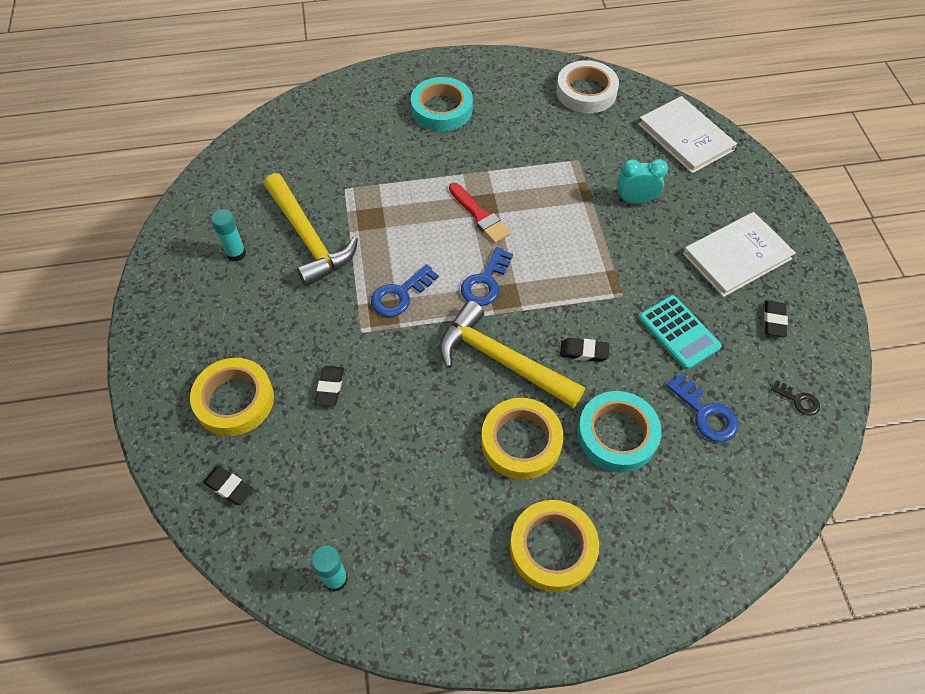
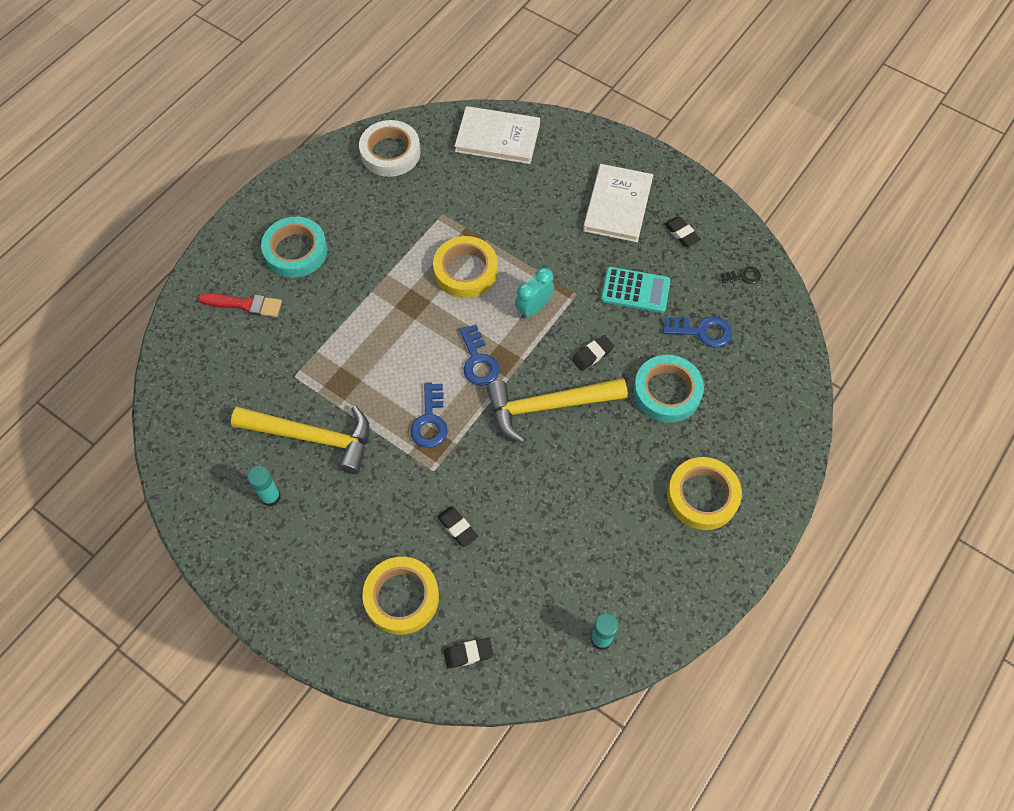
camera: 45 degrees left, 5 degrees up
red brush [449,183,511,243] -> red brush moved to [198,293,282,317]
yellow tape [481,398,564,480] -> yellow tape moved to [433,236,498,298]
turquoise clock [617,159,668,204] -> turquoise clock moved to [515,267,554,319]

